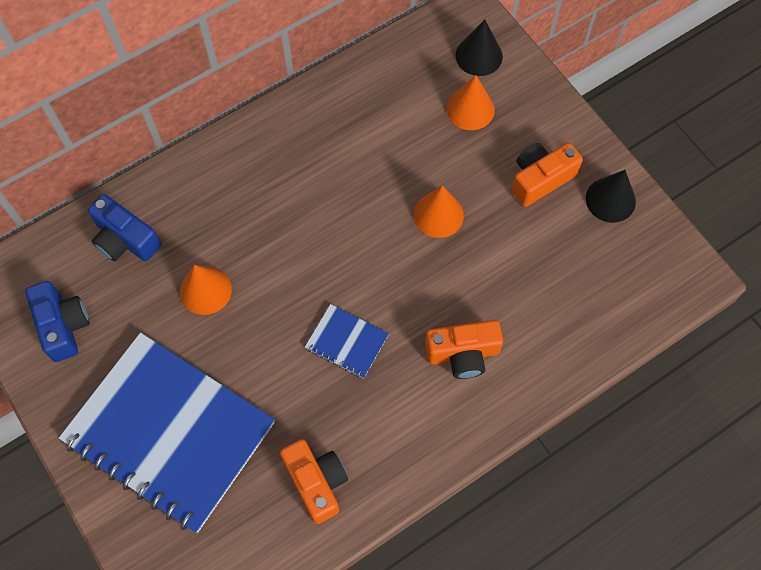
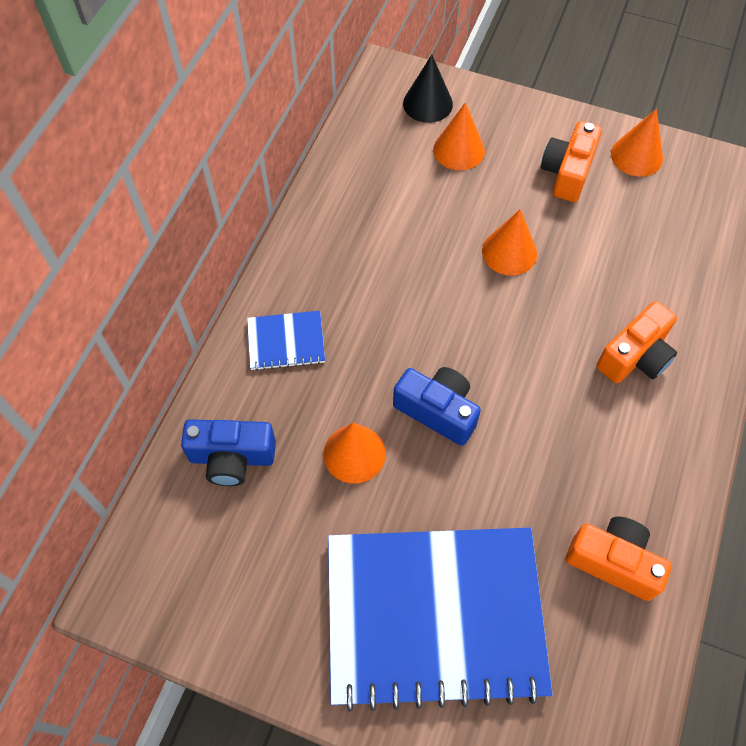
camera: 35 degrees left, 5 degrees down
blue camera [25,281,90,362] -> blue camera moved to [393,367,481,446]
blue notebook [305,304,389,379] -> blue notebook moved to [247,311,325,371]
black cone [586,170,636,223] -> orange cone [611,109,663,177]

